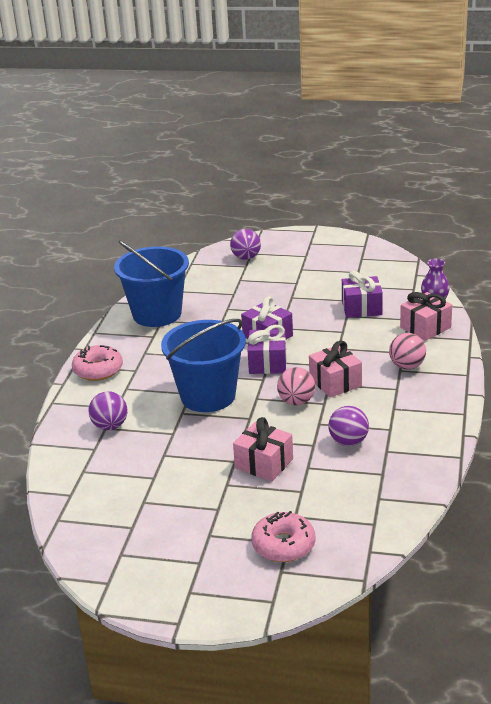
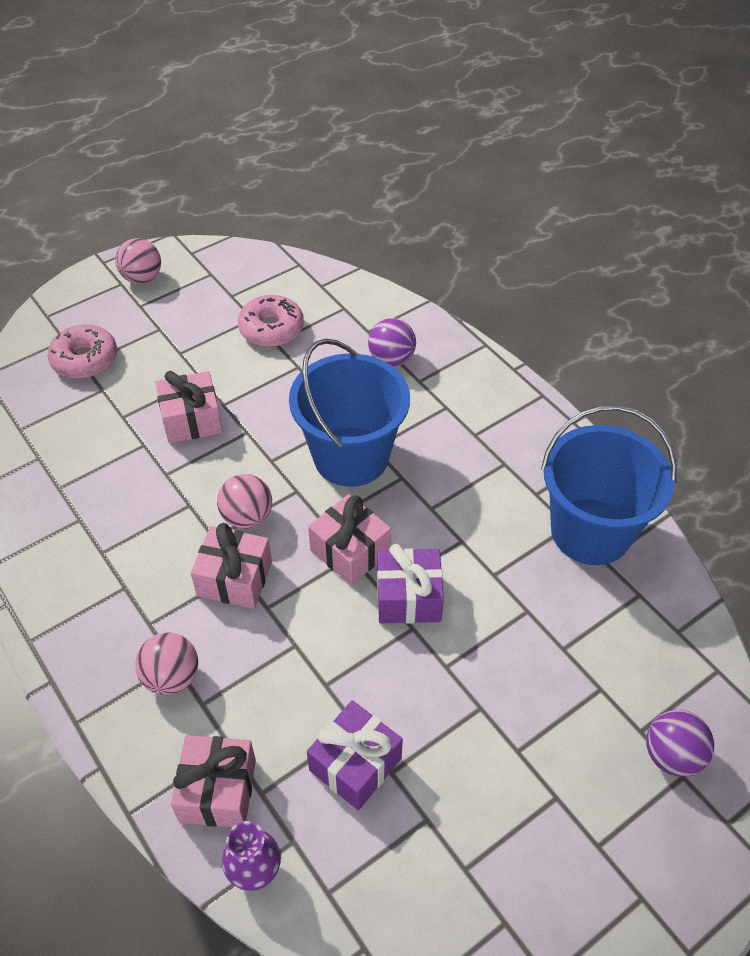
camera: 130 degrees right, 20 degrees up
pink donut [72,345,123,381] -> pink donut moved to [238,295,304,347]
purple gift [248,325,287,374] -> pink gift [308,494,391,585]
purple ball [328,406,369,446] -> none
none -> pink ball [115,238,161,284]

